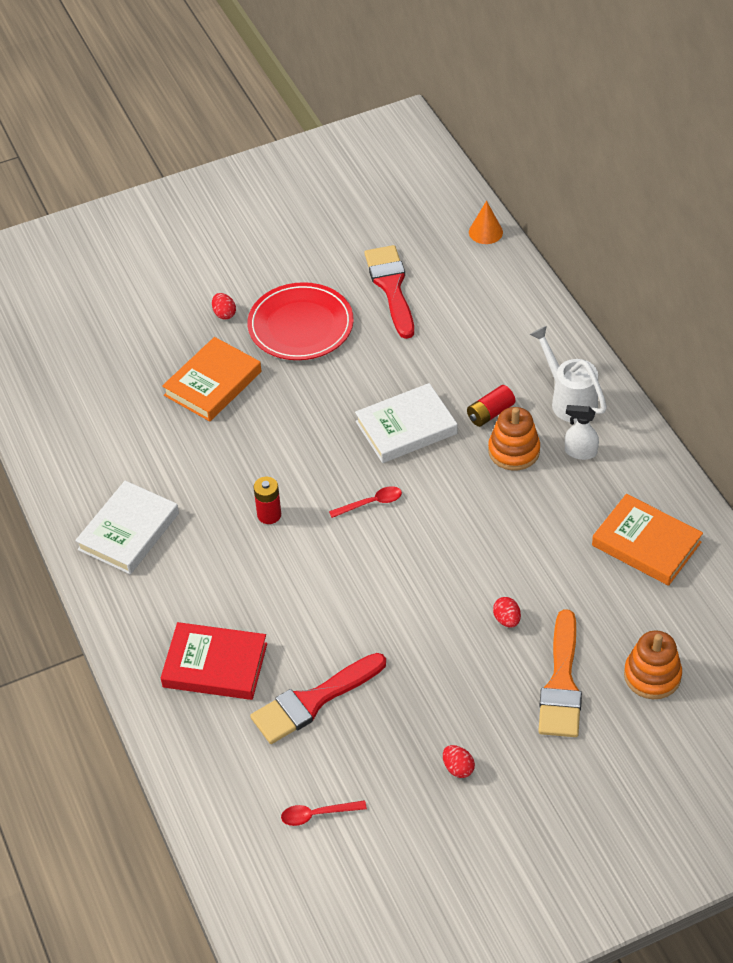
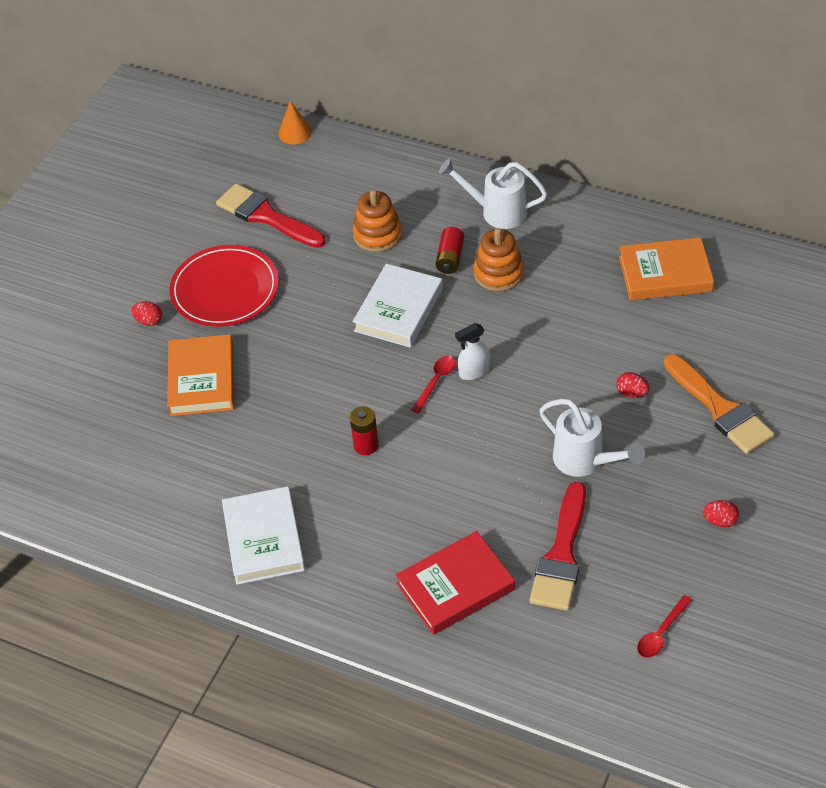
camera: 40 degrees left, 0 degrees up
white spray bottle [565,405,599,460] -> white spray bottle moved to [455,323,490,380]
orange stacking toy [624,630,682,699] -> orange stacking toy moved to [352,190,402,252]
none -> white watering can [539,399,645,477]

